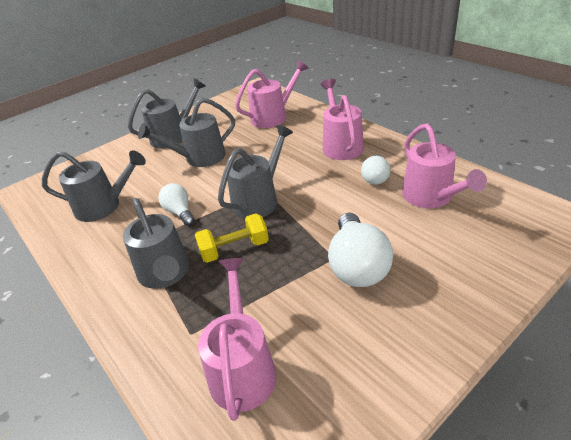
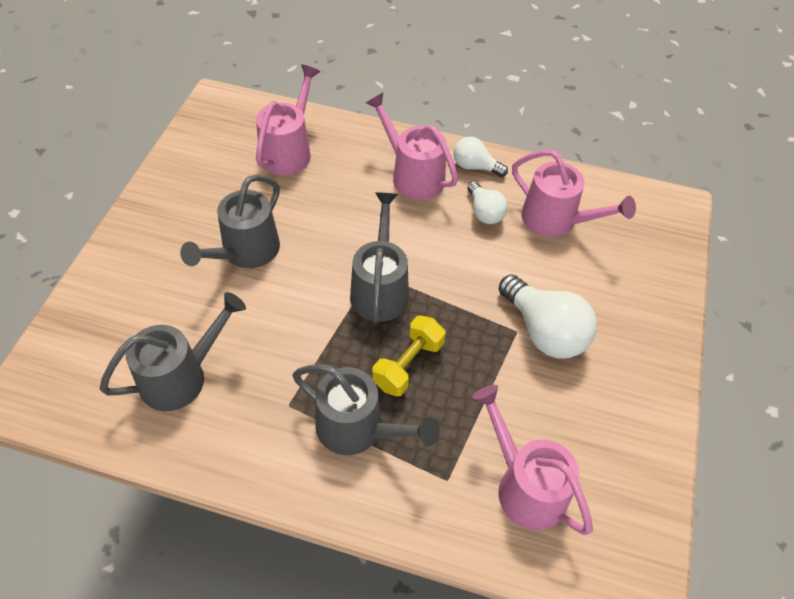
camera: 40 degrees left, 15 degrees up
grey watering can [128,78,205,149] -> none
white light bulb [158,183,195,226] -> white light bulb moved to [454,136,508,177]

